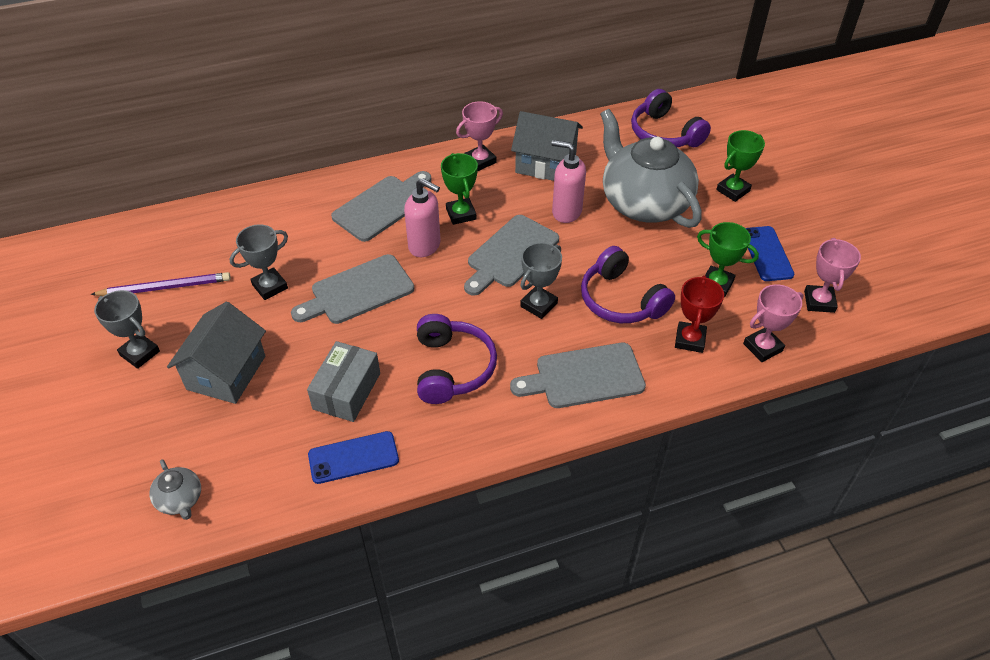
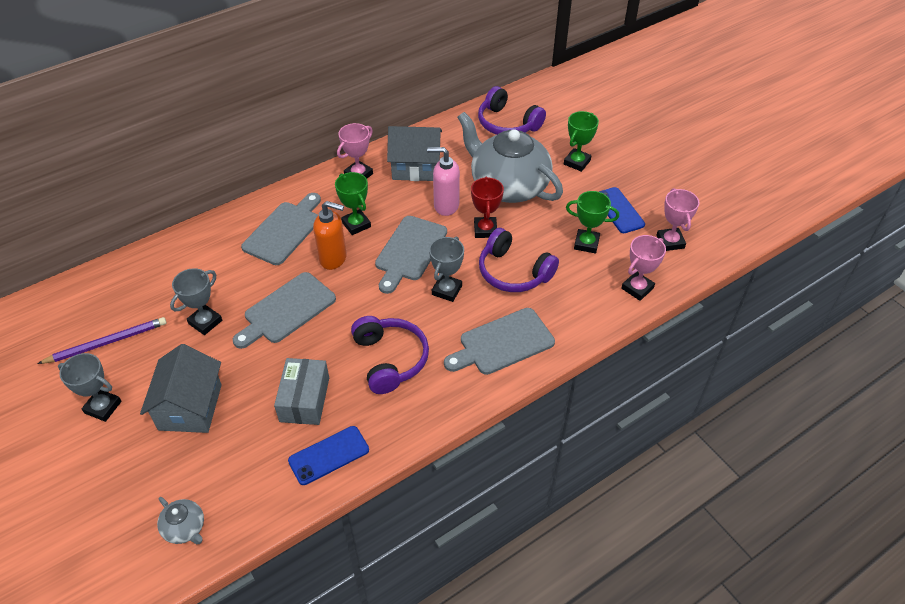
camera: 15 degrees left, 0 degrees up
pink soap dispenser [404,178,441,257] -> orange soap dispenser [313,201,347,270]
red trophy [675,275,724,353] -> red trophy moved to [471,176,504,238]

